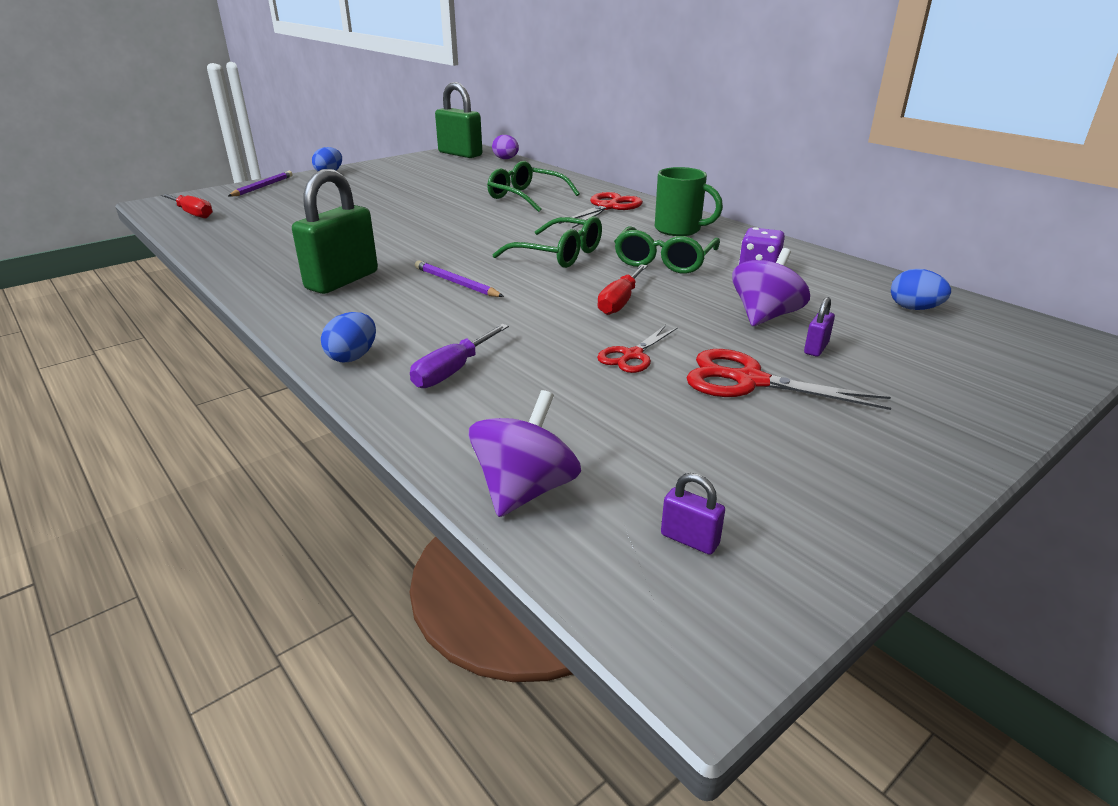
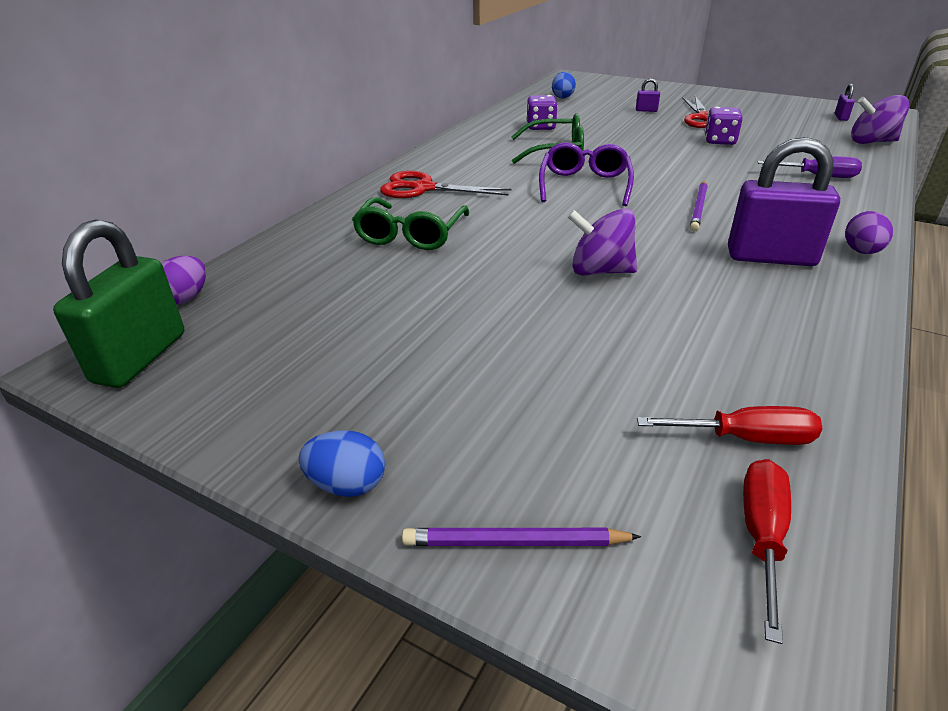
camera: 110 degrees left, 5 degrees up
green padlock [292,169,378,294] -> purple padlock [728,137,840,266]
blue egg [321,312,376,363] -> none
green glasses [492,216,602,268] -> purple glasses [539,142,634,206]
red screwdriver [597,264,647,315] -> red screwdriver moved to [637,406,822,445]
red scissors [597,325,678,373] -> purple dice [705,107,743,145]
green mug [655,167,723,236] -> none
purple spinning top [732,248,810,326] -> purple spinning top moved to [567,209,637,276]
none -> purple egg [845,211,893,254]

